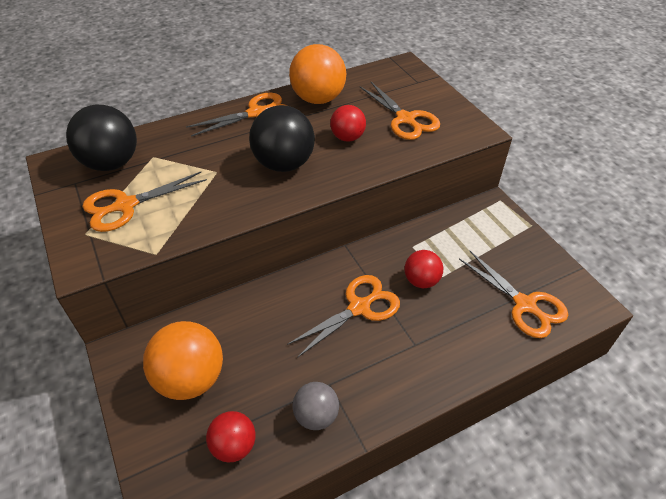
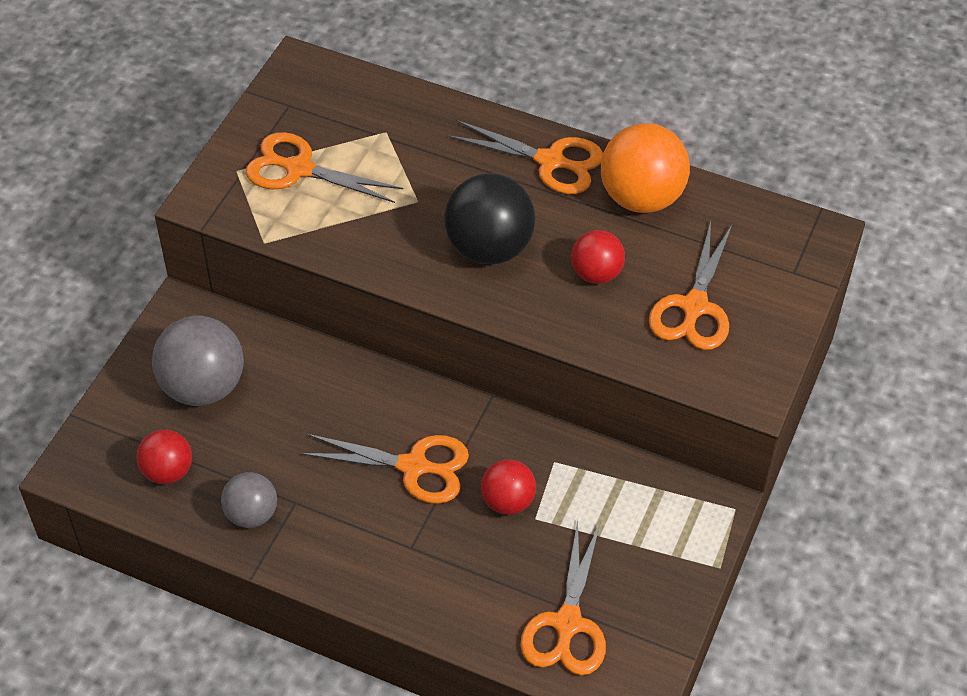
camera: 50 degrees right, 5 degrees up
black ball [66,105,137,171] -> none
orange ball [143,321,223,400] -> grey ball [152,316,244,406]

